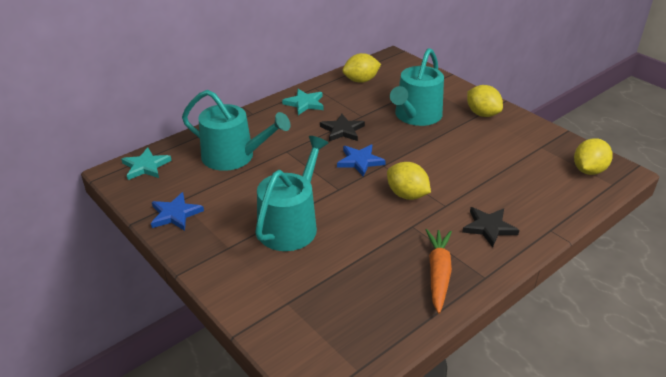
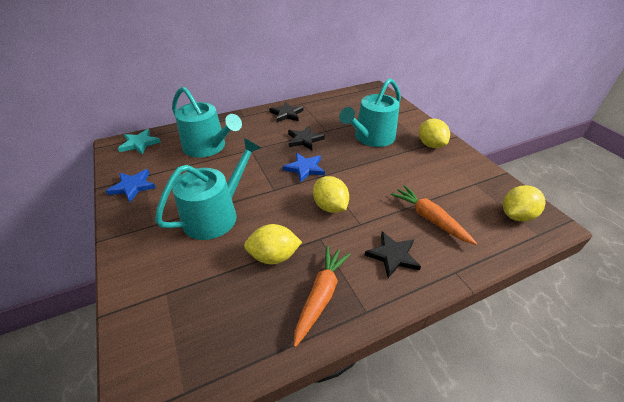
camera: 15 degrees right, 5 degrees up
turquoise star [282,89,324,115] -> black star [269,102,304,122]
yellow lemon [342,53,381,83] -> yellow lemon moved to [244,224,302,264]
none -> orange carrot [391,185,477,245]

